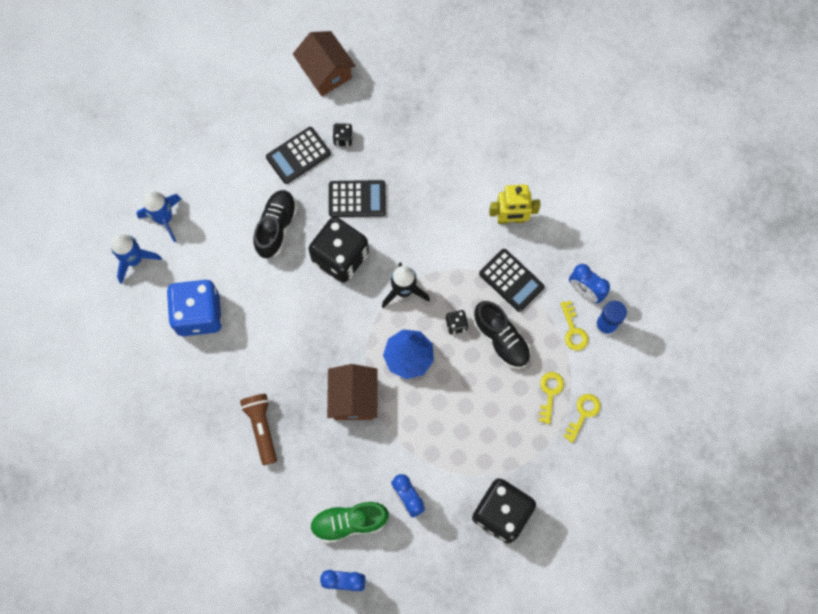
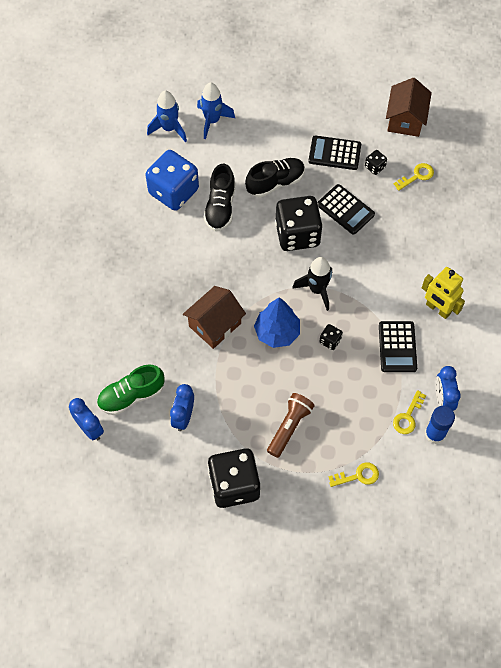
camera: 45 degrees right, 10 degrees down
brown flashlight [240,394,277,465] -> brown flashlight moved to [267,393,315,458]
green shoe [310,502,389,543] -> green shoe turned 60 degrees counterclockwise [97,364,165,415]
black shoe [474,301,531,369] -> black shoe moved to [204,164,235,231]
yellow key [539,372,564,424] -> yellow key moved to [394,163,434,191]

